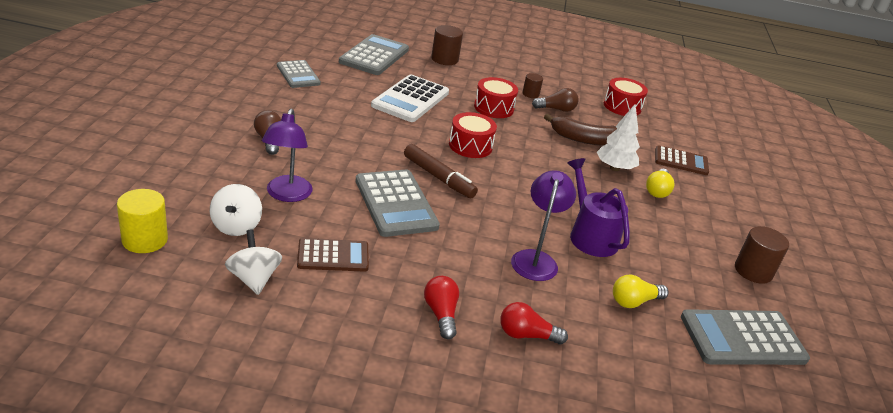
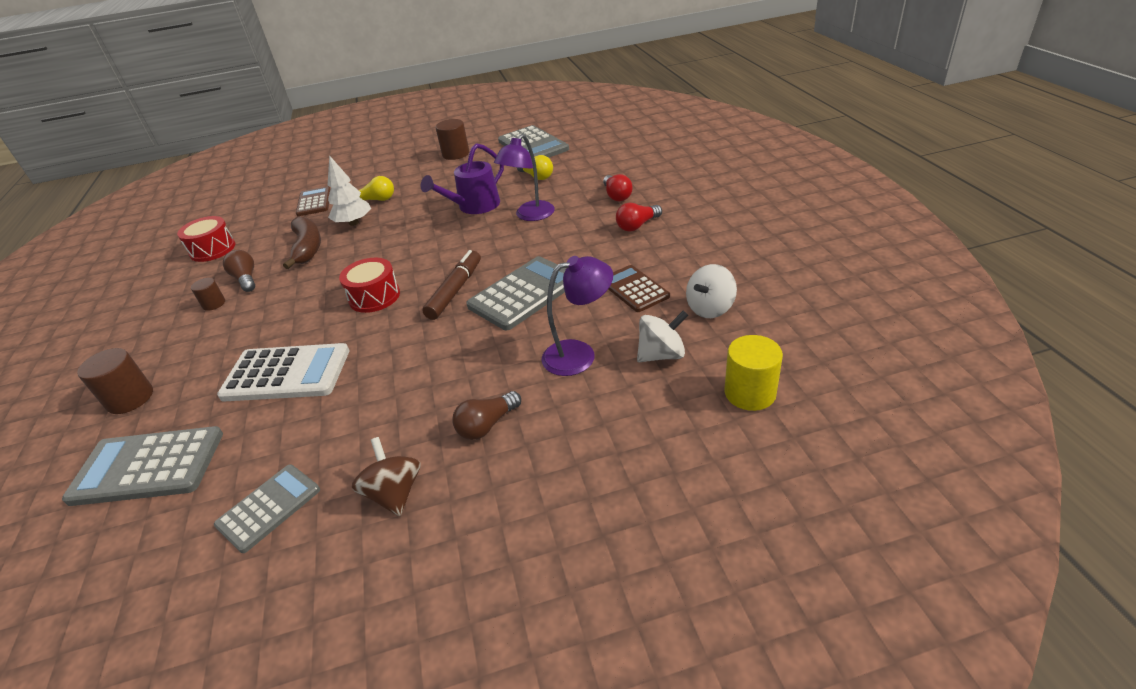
camera: 105 degrees left, 5 degrees up
red drum [474,77,518,118] -> none
purple lamp [511,170,576,281] -> purple lamp turned 45 degrees counterclockwise [494,134,555,221]
none -> brown spinning top [351,437,421,516]

